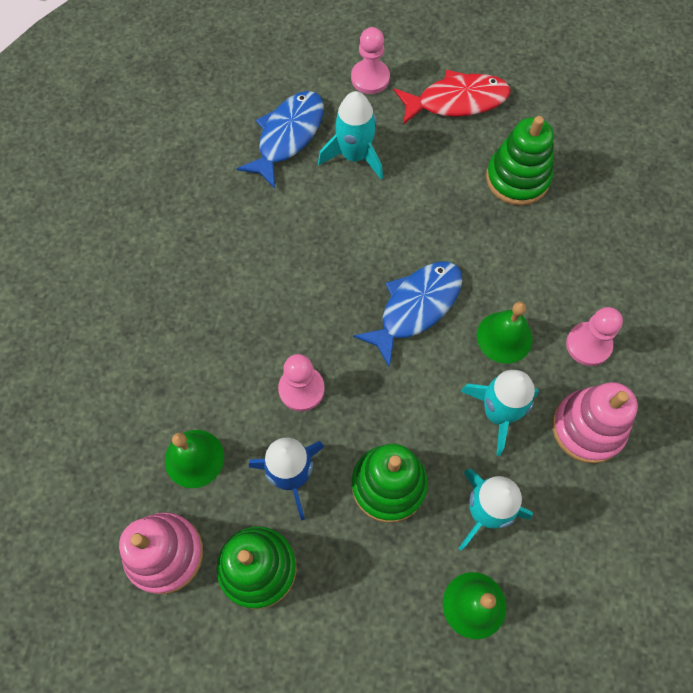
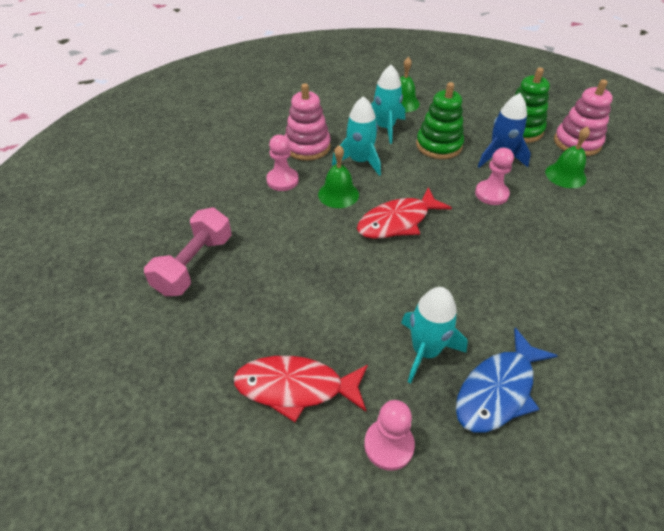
camera: 165 degrees left, 20 degrees down
blue fish [353,261,462,368] -> red fish [357,187,452,239]
green stacking toy [486,116,554,206] -> none
none -> pink dumbbell [144,207,232,296]

